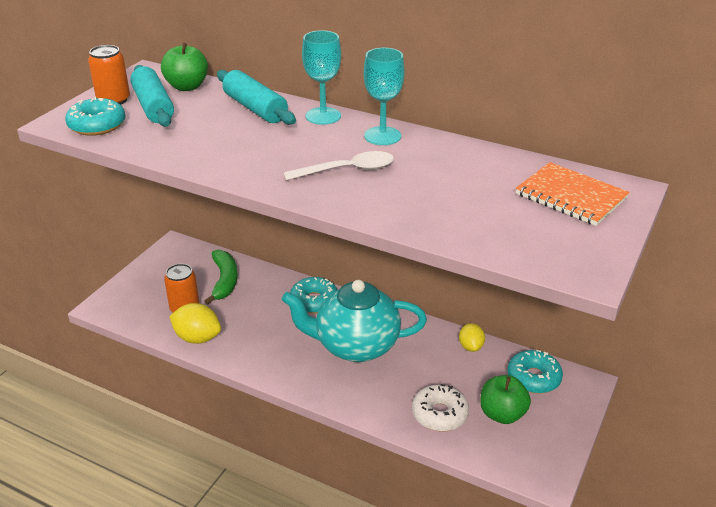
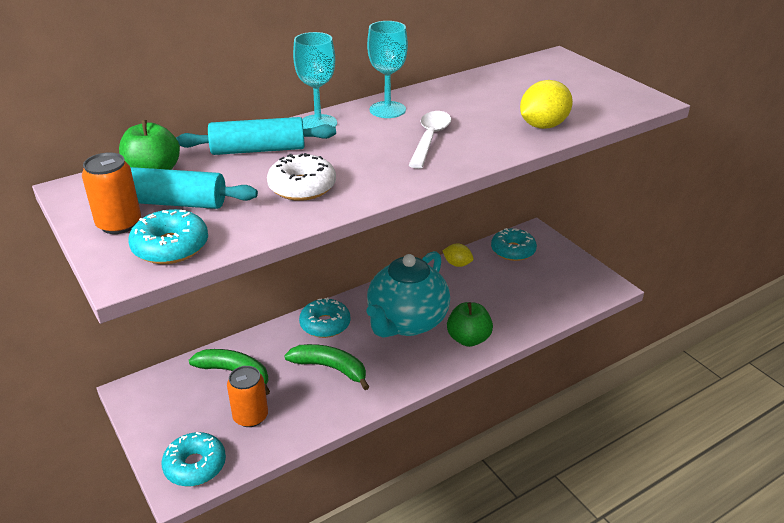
camera: 60 degrees left, 0 degrees up
yellow lemon [169,303,221,344] -> yellow lemon moved to [520,80,573,129]
white donut [412,384,469,432] -> white donut moved to [267,153,336,201]
green apple [480,375,531,424] -> green apple moved to [447,302,493,347]
orange notebook [516,162,630,226] -> none
none -> turquoise donut [161,432,226,487]
none -> green banana [284,344,369,390]

